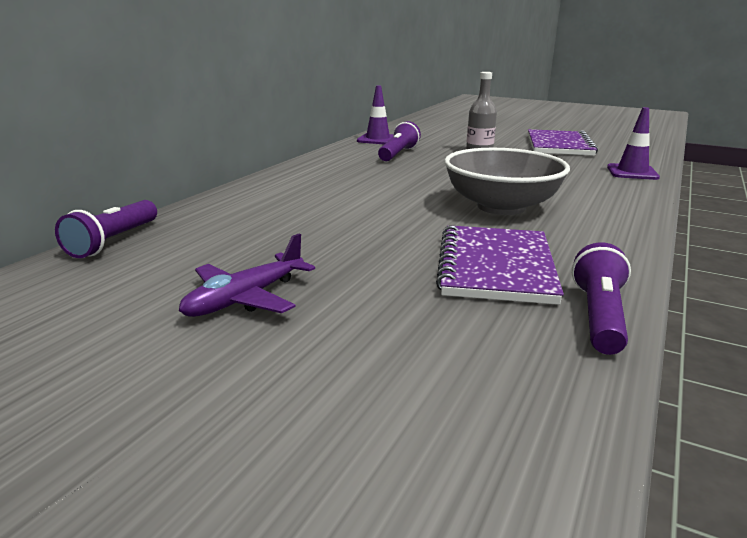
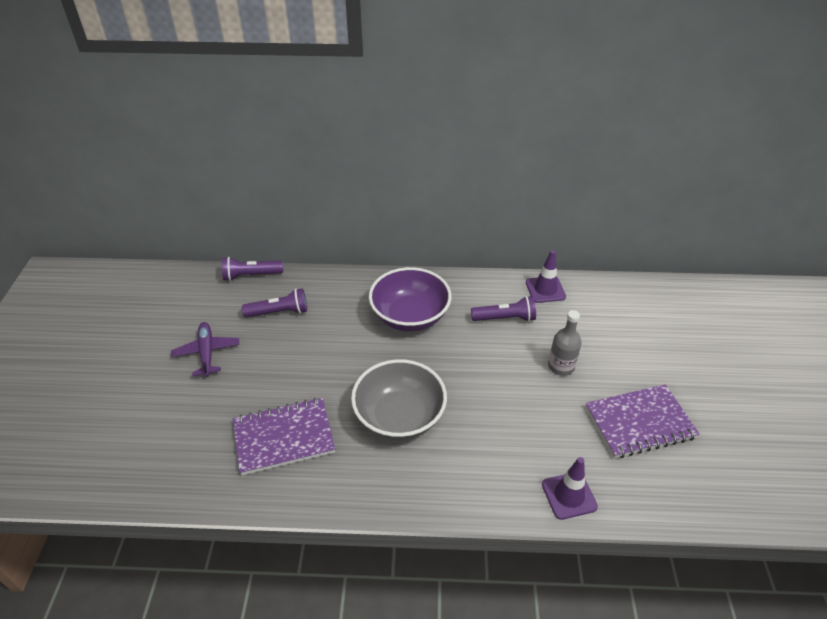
camera: 65 degrees right, 20 degrees up
purple plane [179,234,315,317] -> purple plane turned 60 degrees clockwise [171,322,240,377]
purple flashlight [572,242,631,355] -> purple flashlight moved to [242,288,307,318]
none -> purple bowl [369,267,452,332]

